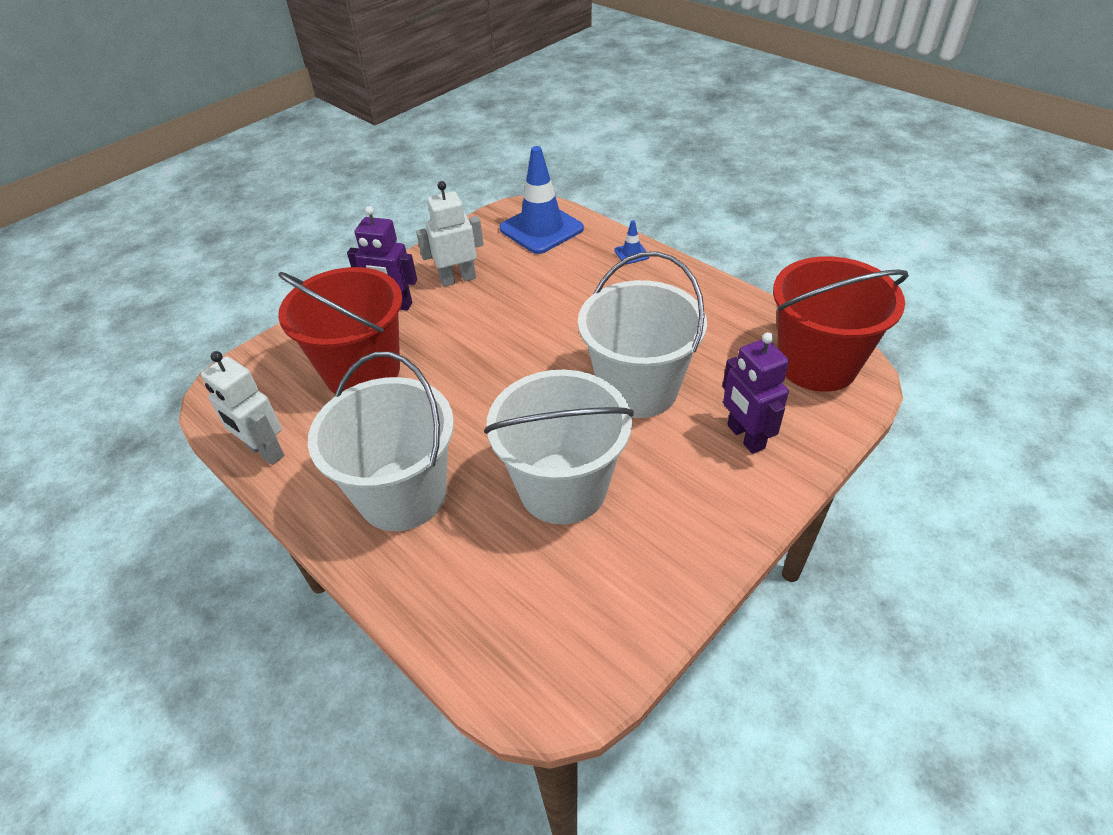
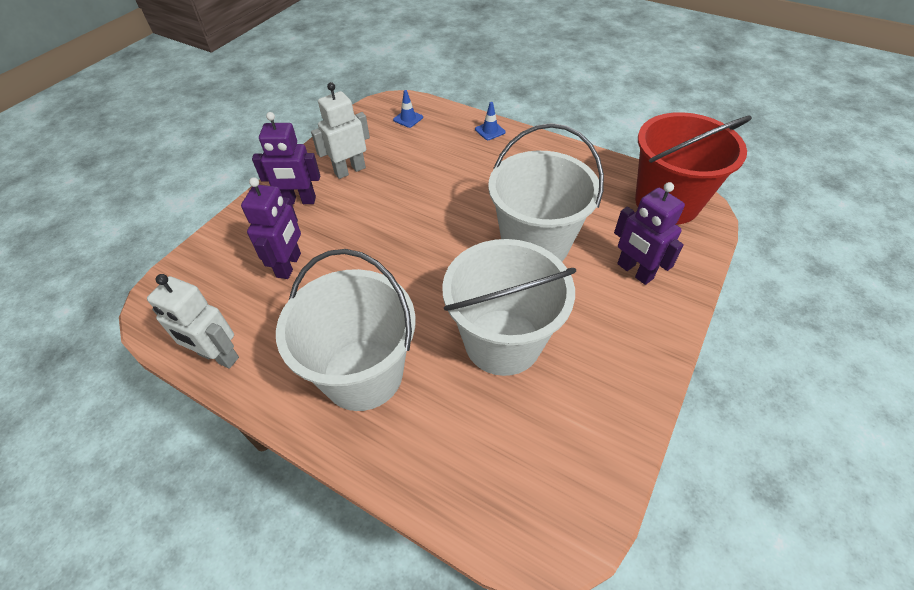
camera: 15 degrees left, 5 degrees up
red bucket [278,267,402,394] -> purple robot [241,177,301,279]
blue traffic cone [499,146,584,254] -> blue traffic cone [393,90,423,128], size x0.42

